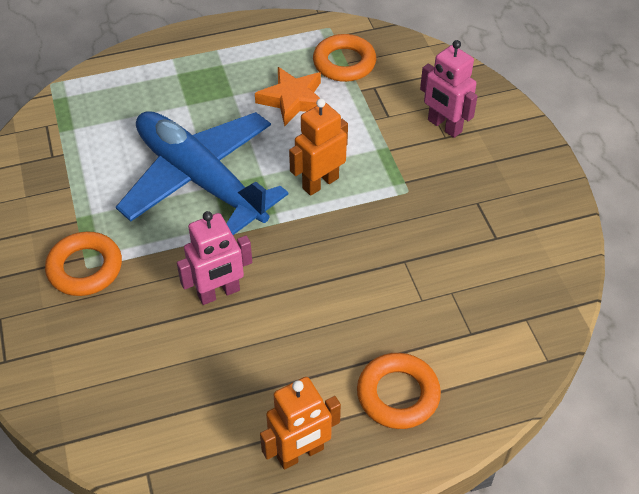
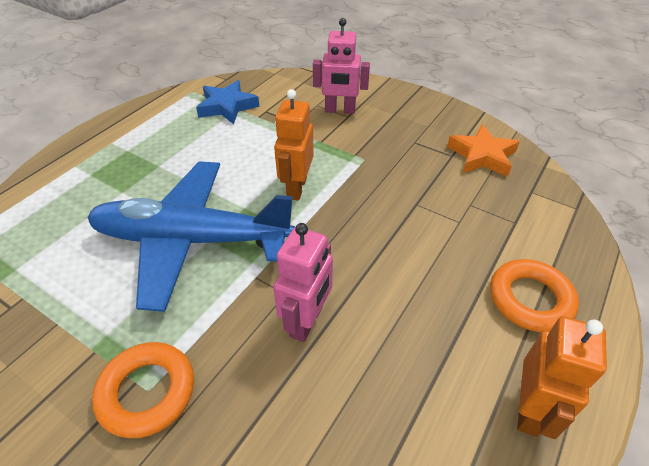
camera: 40 degrees left, 5 degrees down
orange star [255,67,321,126] -> orange star moved to [447,124,520,177]
orange ring [313,34,376,82] -> blue star [196,80,260,124]

